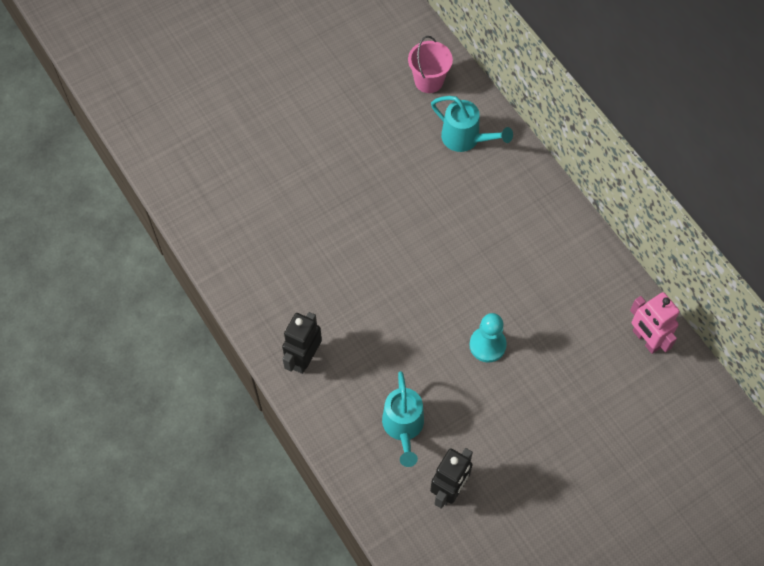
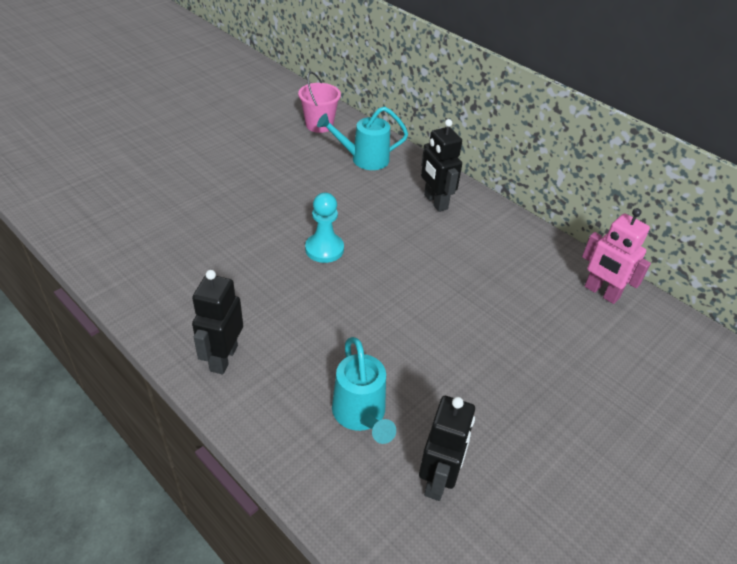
camera: 15 degrees left, 20 degrees down
turquoise watering can [431,96,513,152] -> turquoise watering can turned 150 degrees clockwise [317,107,408,170]
turquoise pawn [469,313,507,363] -> turquoise pawn moved to [305,193,344,263]
none -> black robot [421,119,462,212]

